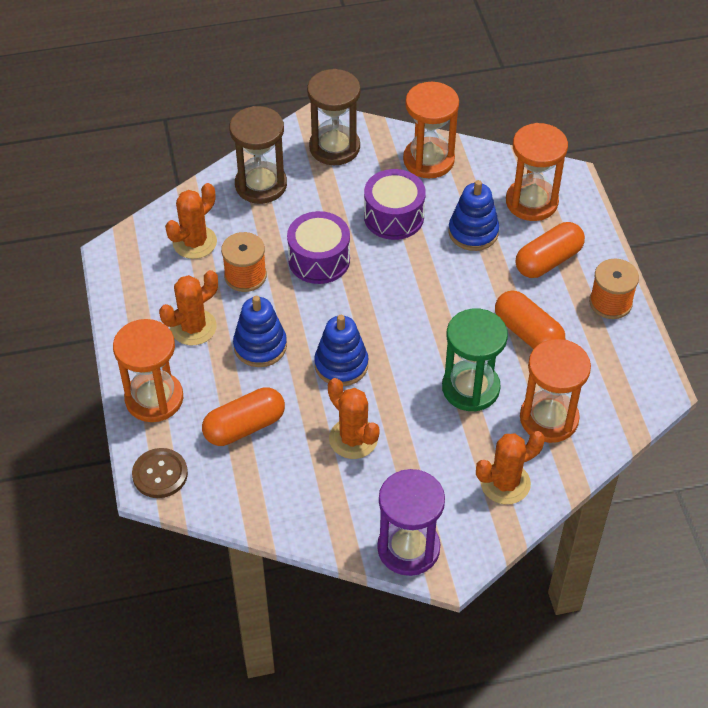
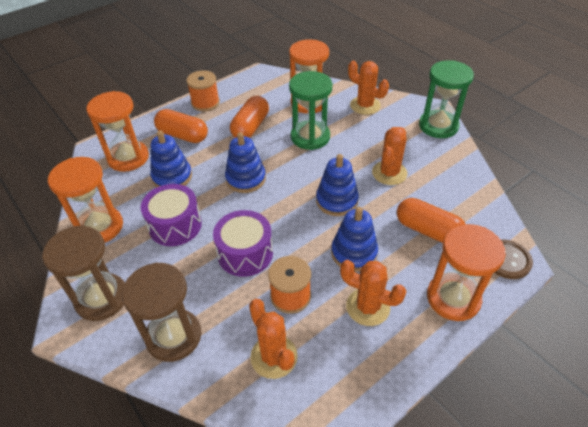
camera: 115 degrees left, 5 degrees down
orange cactus [165,183,217,259] -> orange cactus turned 45 degrees clockwise [249,299,298,379]
purple hourglass [377,469,445,576] -> green hourglass [419,60,474,138]
none -> blue stacking toy [225,132,266,193]

